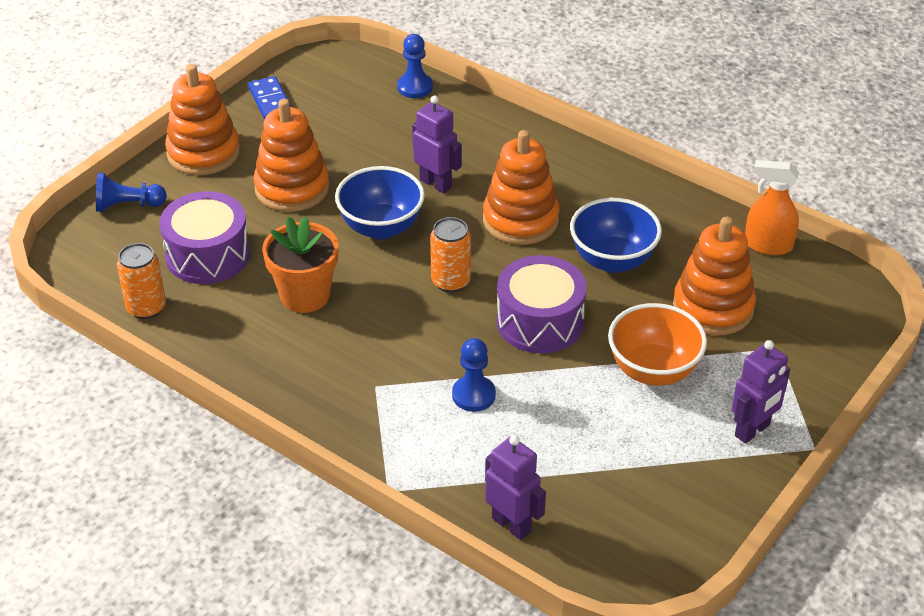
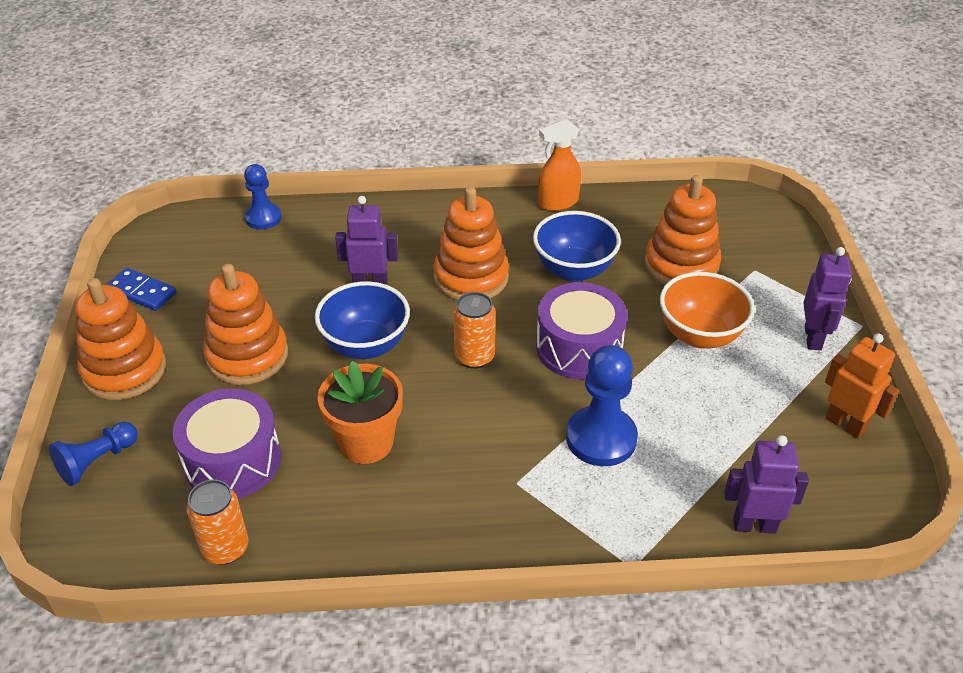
camera: 40 degrees left, 0 degrees up
blue pawn [452,338,496,412] -> blue pawn [566,345,638,466], size x1.58
orange spray bottle [745,160,799,255] -> orange spray bottle moved to [538,119,581,211]
none -> orange robot [825,334,899,439]

